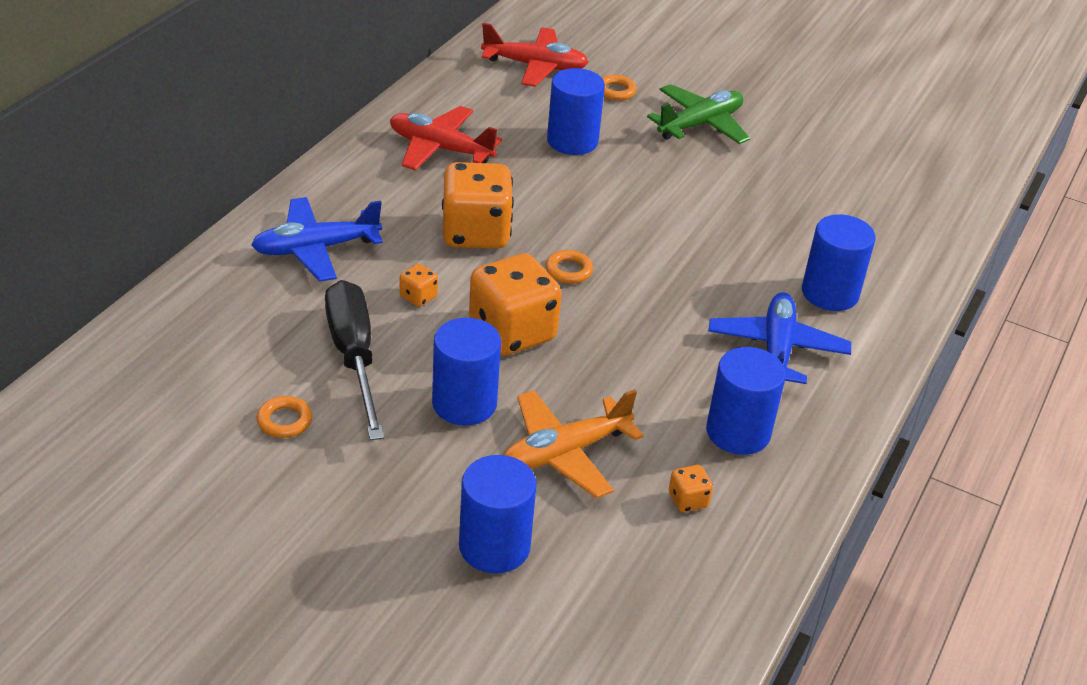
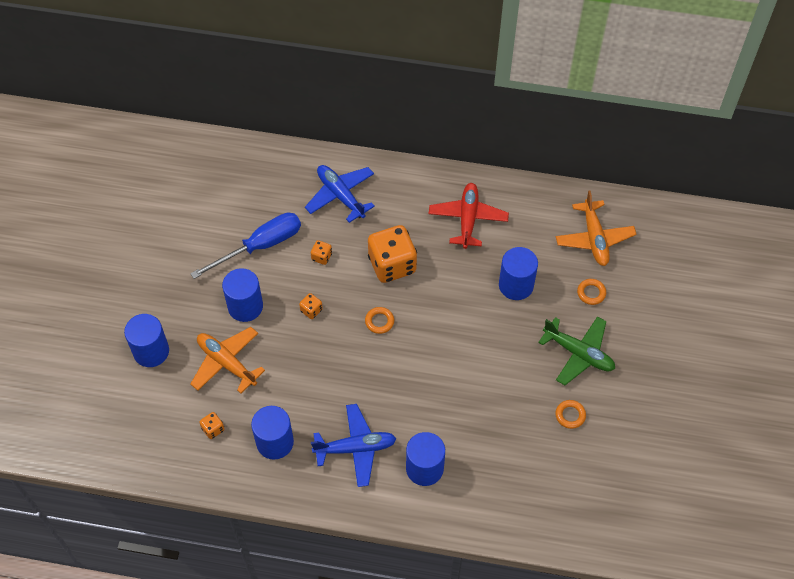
camera: 75 degrees right, 20 degrees up
orange ring [256,396,312,438] -> orange ring moved to [555,400,586,429]
black screwdriver [325,280,384,440] -> blue screwdriver [190,212,301,279]
orange dice [469,254,562,356] -> orange dice [299,293,323,319], size x0.43
red plane [481,23,588,87] -> orange plane [556,190,637,266]

